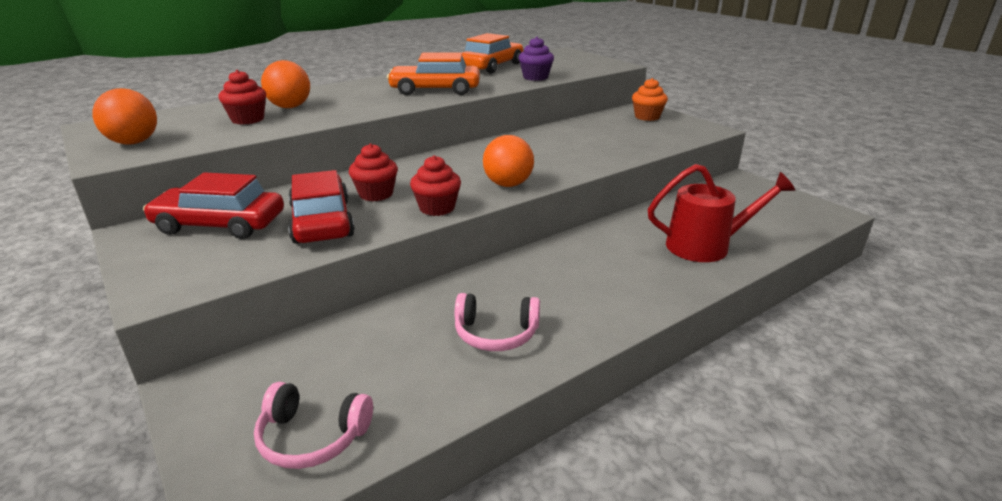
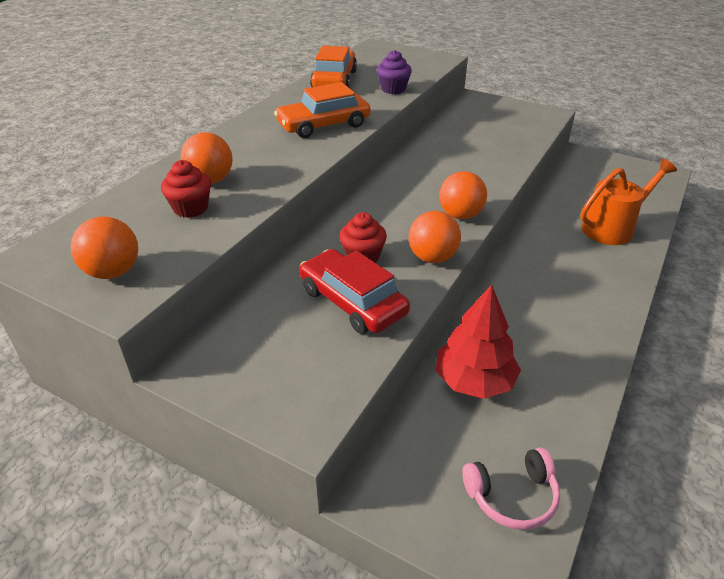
camera: 25 degrees left, 10 degrees up
red car [143,172,284,239] -> none
red cupcake [410,155,461,216] -> orange ball [408,211,461,263]
pink headphones [455,293,540,351] -> none
orange cupcake [632,78,668,121] -> none
red watering can [648,164,795,262] -> orange watering can [580,159,677,245]
none -> red tree [436,285,521,399]

